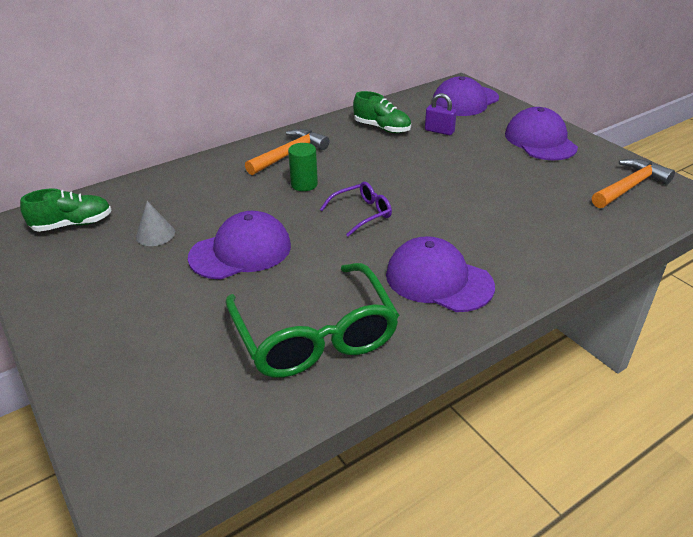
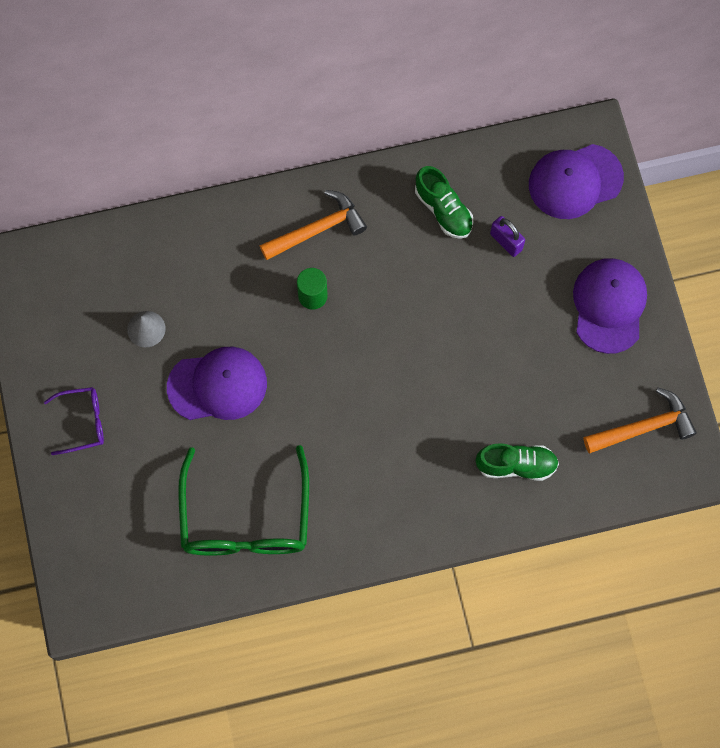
camera: 20 degrees right, 35 degrees up
green shoe [20,188,112,232] -> green shoe moved to [476,443,559,481]
purple glasses [320,182,392,237] -> purple glasses moved to [44,387,104,455]
purple cap [386,236,495,312] -> none

